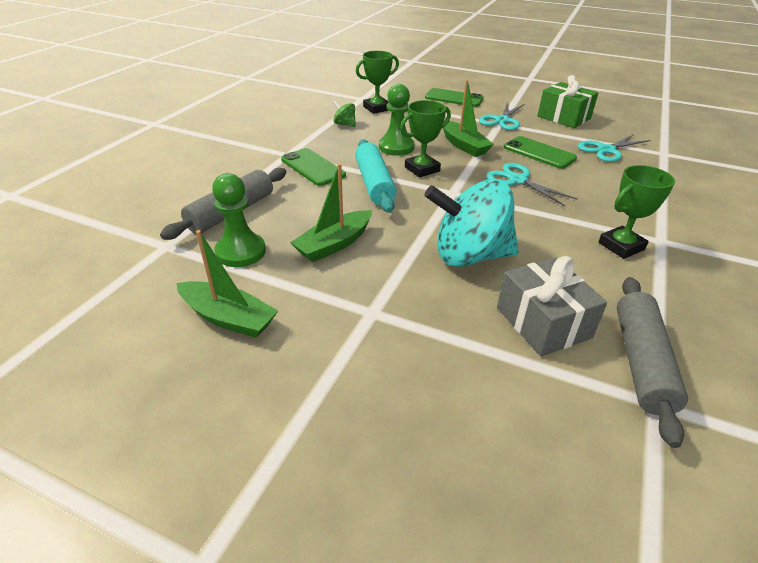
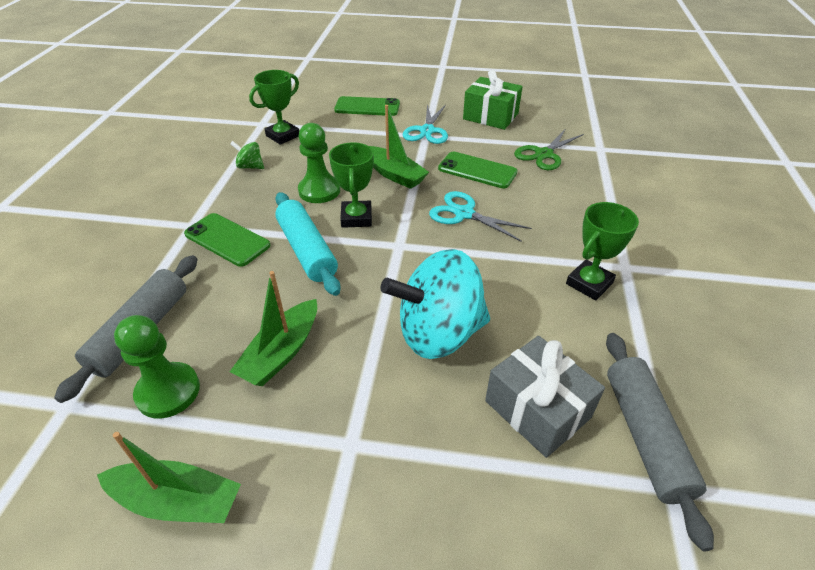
camera: 15 degrees left, 5 degrees up
green trophy [400,100,451,178] -> green trophy turned 45 degrees counterclockwise [329,142,374,228]
turquoise scissors [578,134,651,162] -> green scissors [514,128,584,170]

